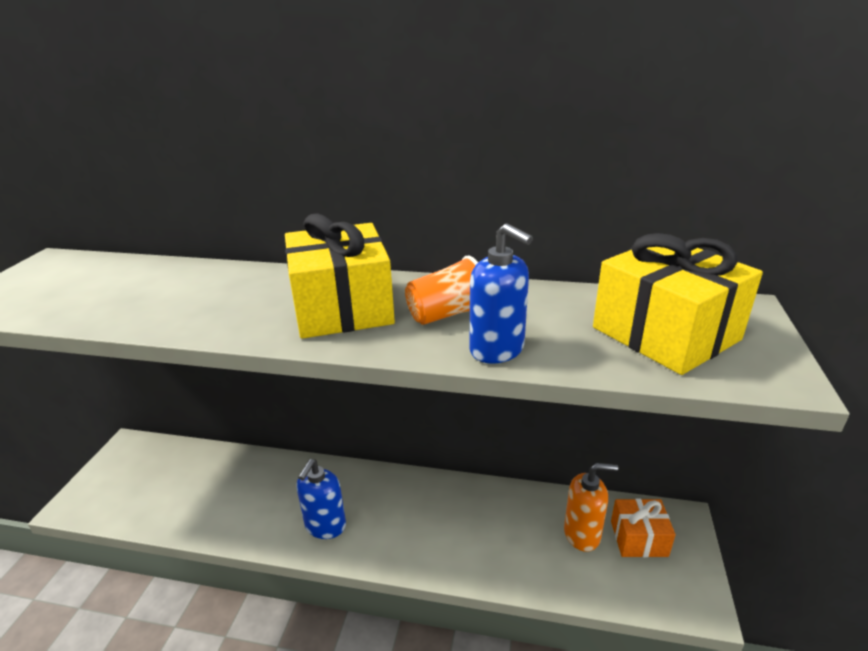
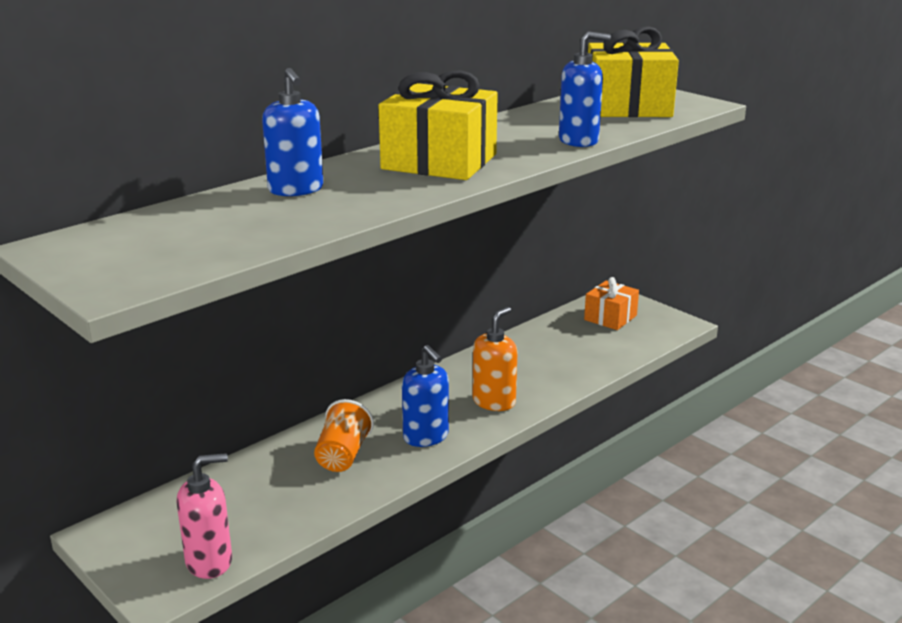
camera: 55 degrees left, 5 degrees down
orange cup [405,256,478,325] -> orange cup moved to [314,399,374,472]
orange soap dispenser [564,463,618,552] -> orange soap dispenser moved to [473,307,518,411]
none -> pink soap dispenser [177,453,232,579]
none -> blue soap dispenser [262,68,323,196]

